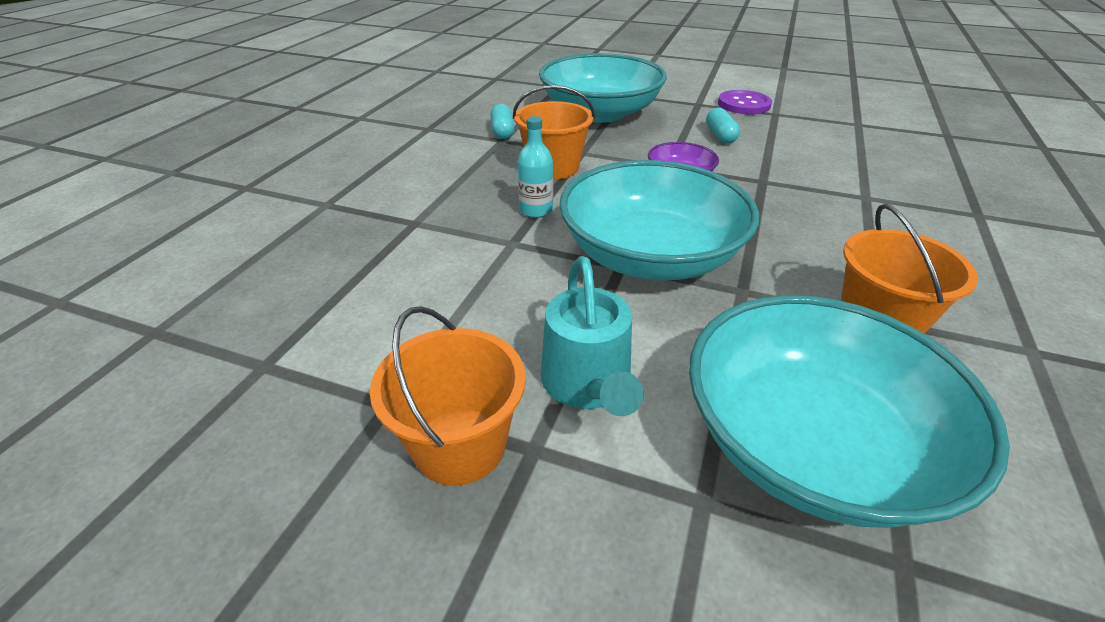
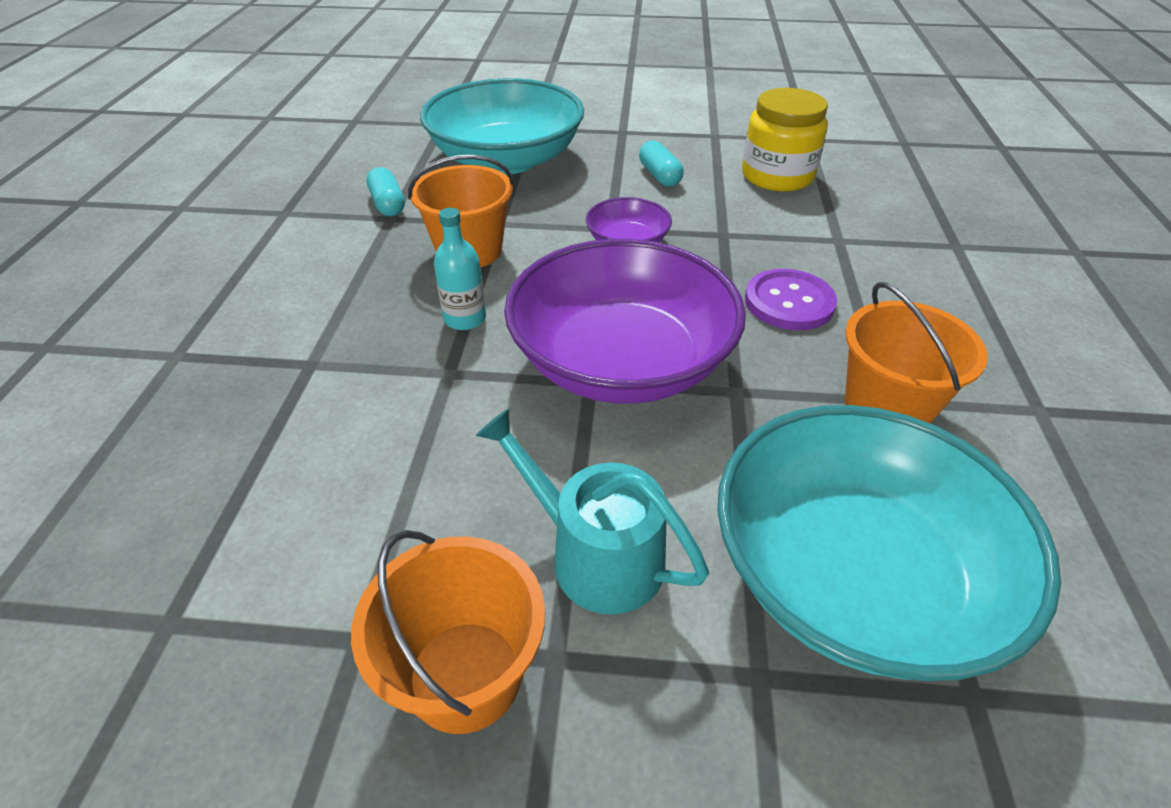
camera: 15 degrees left, 5 degrees up
turquoise watering can [541,256,644,416] -> turquoise watering can turned 150 degrees clockwise [476,408,709,615]
turquoise bowl [559,160,759,280] -> purple bowl [504,239,746,404]
purple button [718,90,772,114] -> purple button moved to [745,269,837,330]
none -> yellow jar [742,88,828,192]

